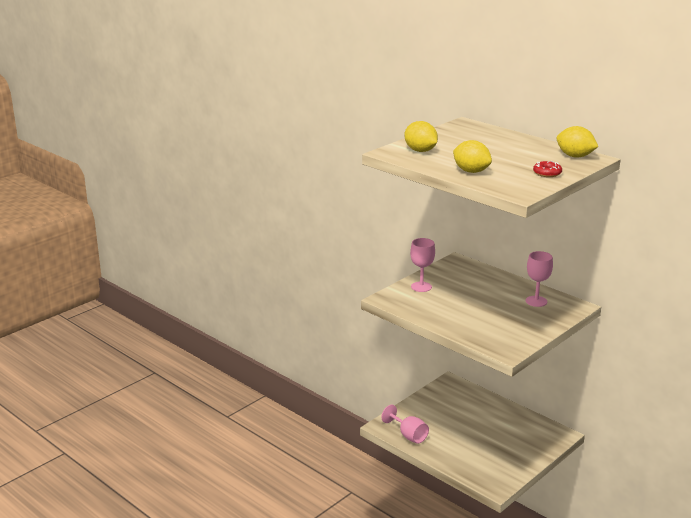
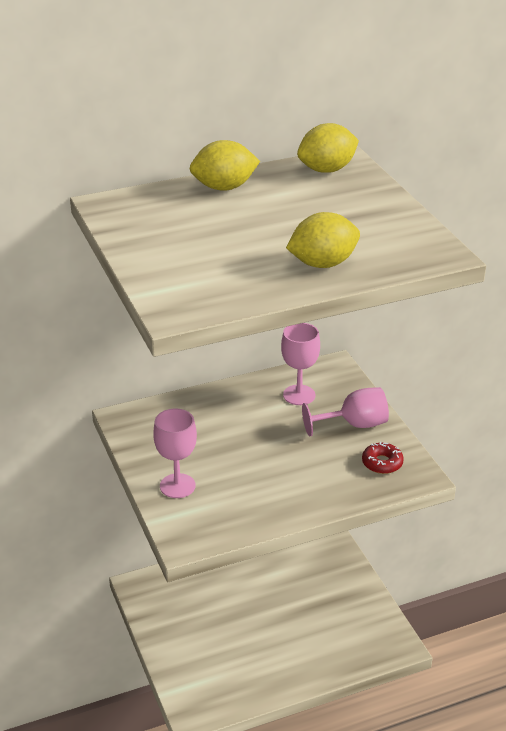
camera: 65 degrees left, 10 degrees up
pink goblet [382,405,429,444] -> pink goblet moved to [302,387,389,436]
yellow lemon [404,121,438,152] -> yellow lemon moved to [190,140,260,191]
red donut [533,161,562,177] -> red donut moved to [362,442,404,474]

